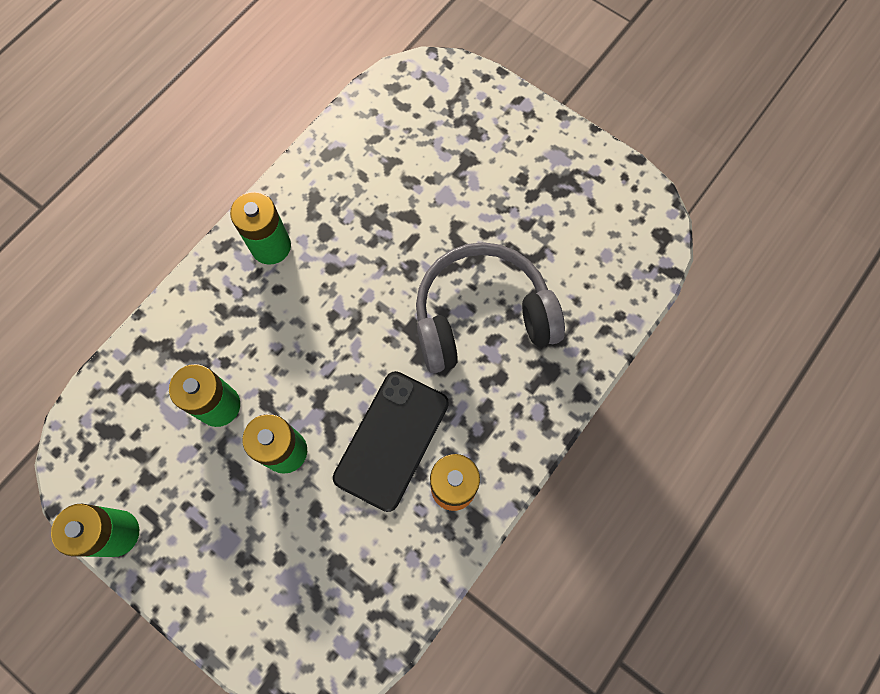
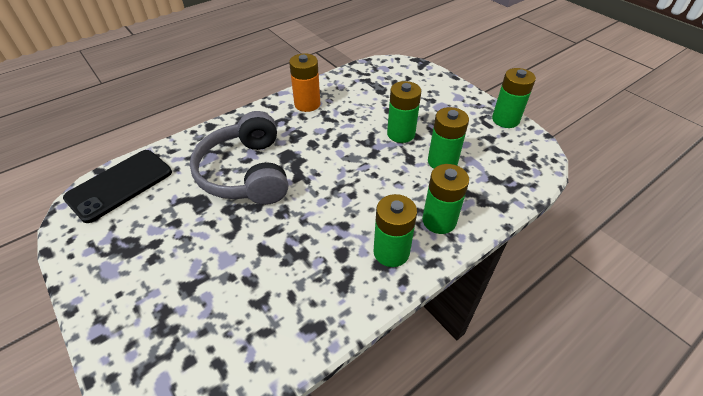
camera: 165 degrees left, 25 degrees down
black phone [333,371,449,512] -> black phone moved to [63,150,172,223]
grey headphones [416,242,565,373] -> grey headphones turned 75 degrees clockwise [190,111,288,205]
none -> green battery [422,164,469,234]

